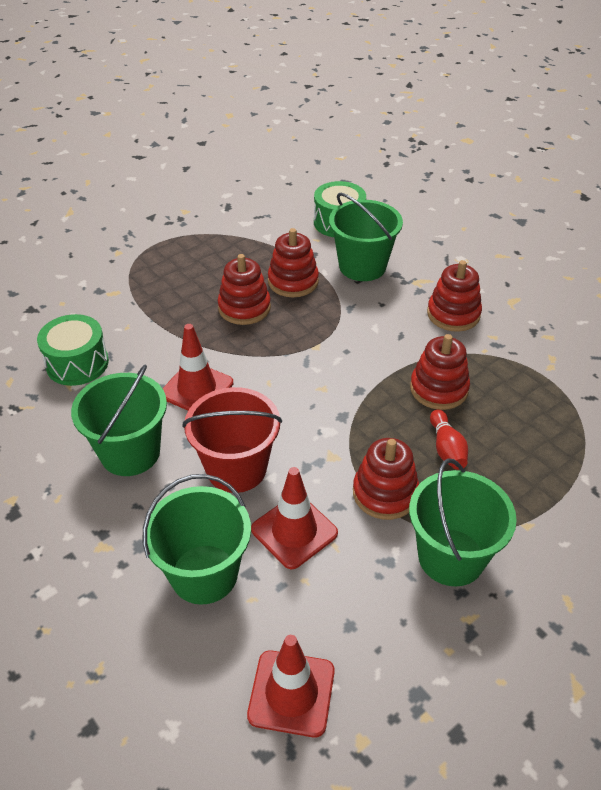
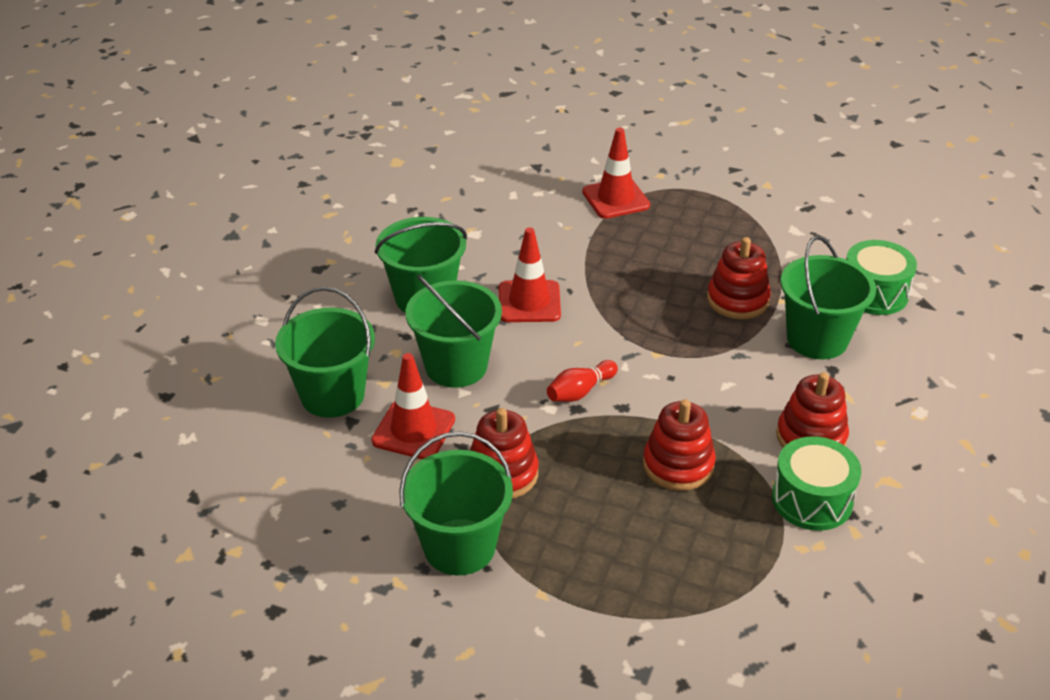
camera: 60 degrees right, 5 degrees down
green drum [37,314,109,386] -> green drum moved to [772,436,861,531]
red bucket [183,387,282,493] -> green bucket [406,275,502,388]
red stacking toy [217,254,271,325] -> none
red traffic cone [247,635,335,738] -> red traffic cone moved to [582,128,650,219]
red bowling pin [430,409,468,470] -> red bowling pin moved to [547,360,618,402]

